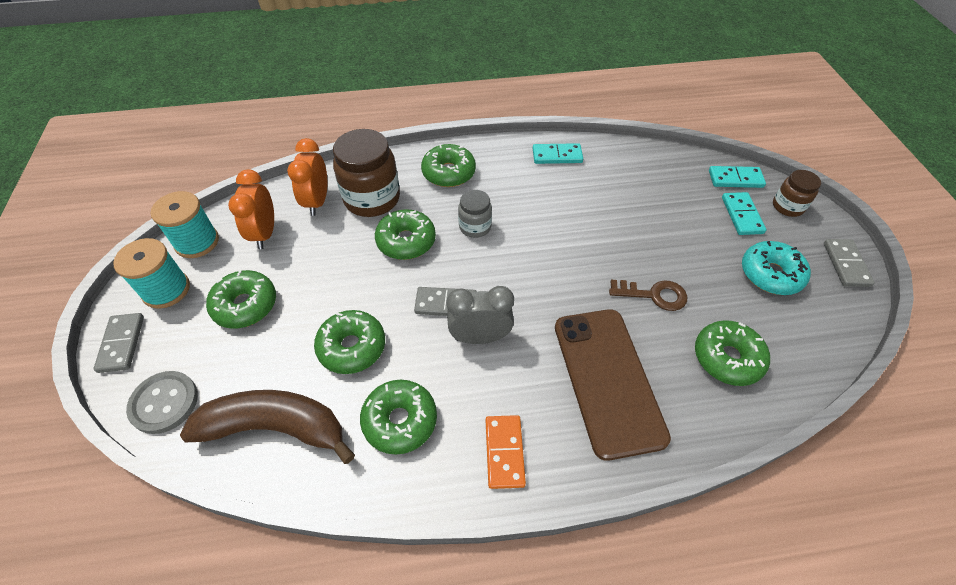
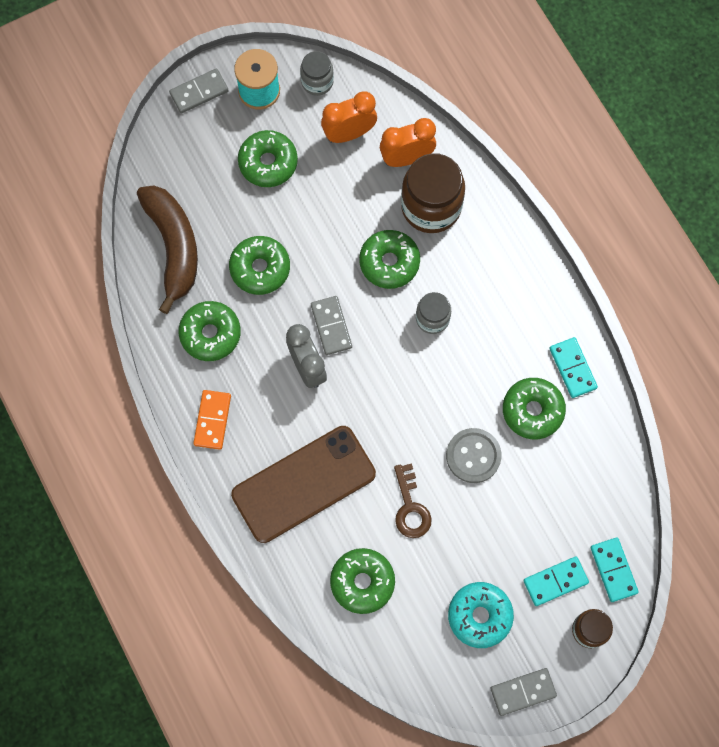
camera: 70 degrees right, 20 degrees up
grey button [126,371,198,434] -> grey button moved to [446,428,501,483]
turquoise spool [151,191,219,258] -> grey jar [300,51,334,96]
green donut [421,144,476,187] -> green donut moved to [503,378,566,439]
orange domino [486,415,526,489] -> orange domino turned 60 degrees counterclockwise [193,390,231,450]

